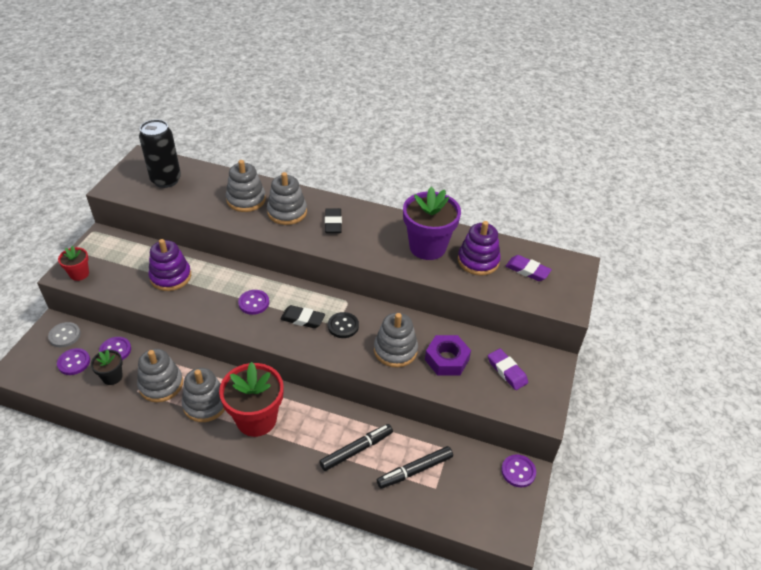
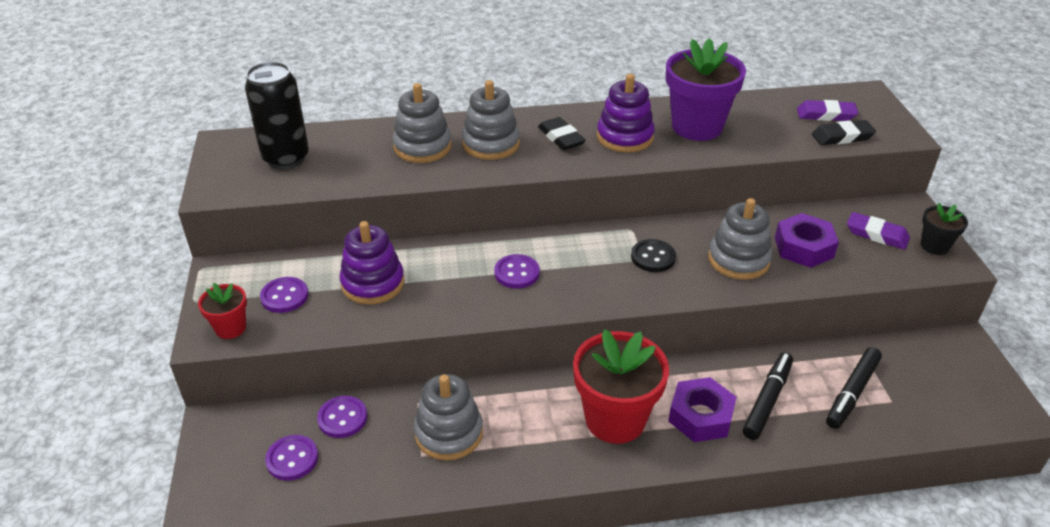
camera: 25 degrees left, 5 degrees down
grey button [48,322,81,347] -> none
black flower pot [91,349,123,385] -> black flower pot moved to [921,203,968,255]
grey stacking toy [182,368,225,422] -> none
black eraser [280,305,325,328] -> black eraser moved to [812,120,876,145]
purple stacking toy [458,221,501,276] -> purple stacking toy moved to [597,74,655,153]
purple button [501,454,536,487] -> purple button moved to [260,277,308,313]
none -> purple nut [668,377,737,442]

